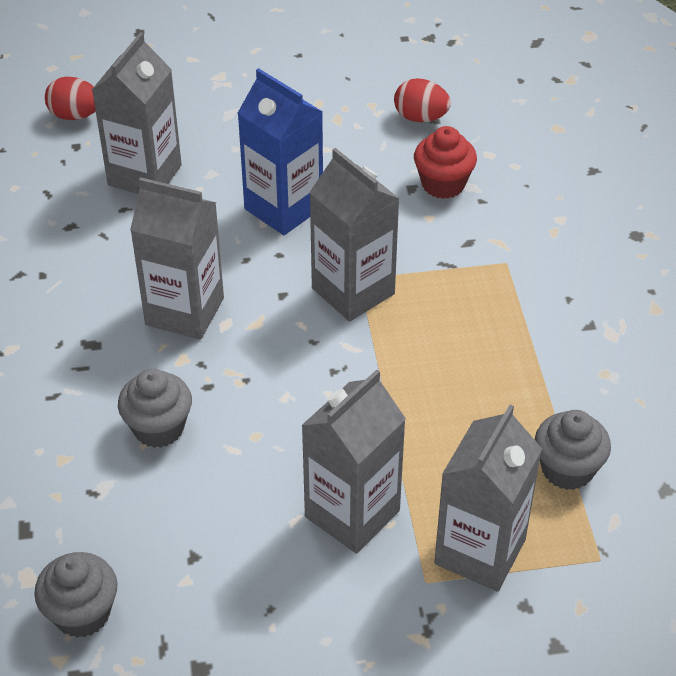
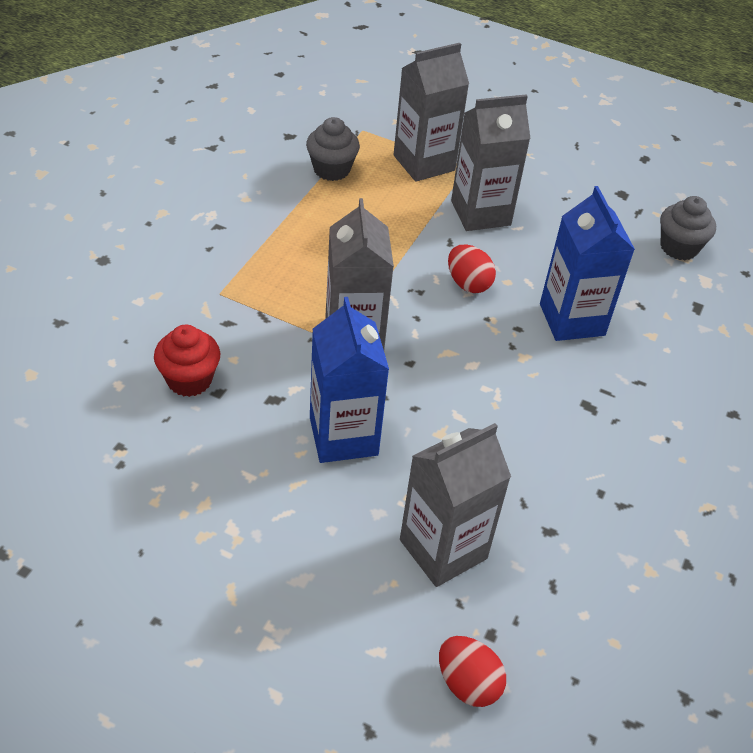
camera: 150 degrees left, 0 degrees up
grey cupcake [118,368,192,448] -> blue carton [540,186,635,341]
grey carton [130,177,224,340] -> none
red egg [394,78,451,122] -> red egg moved to [448,244,496,293]

